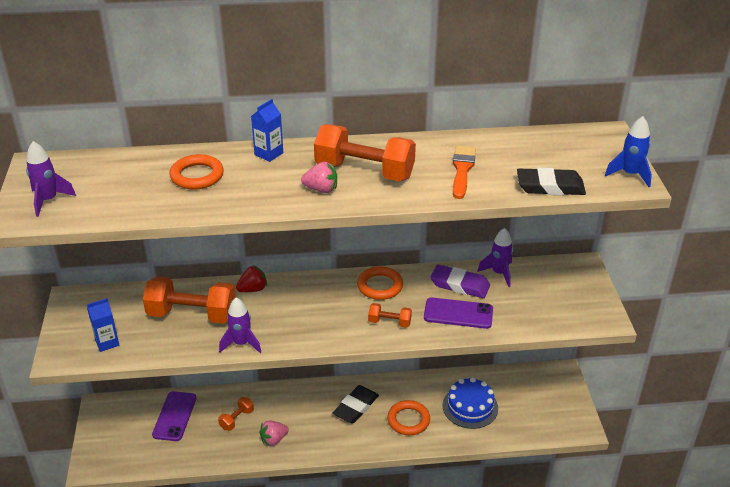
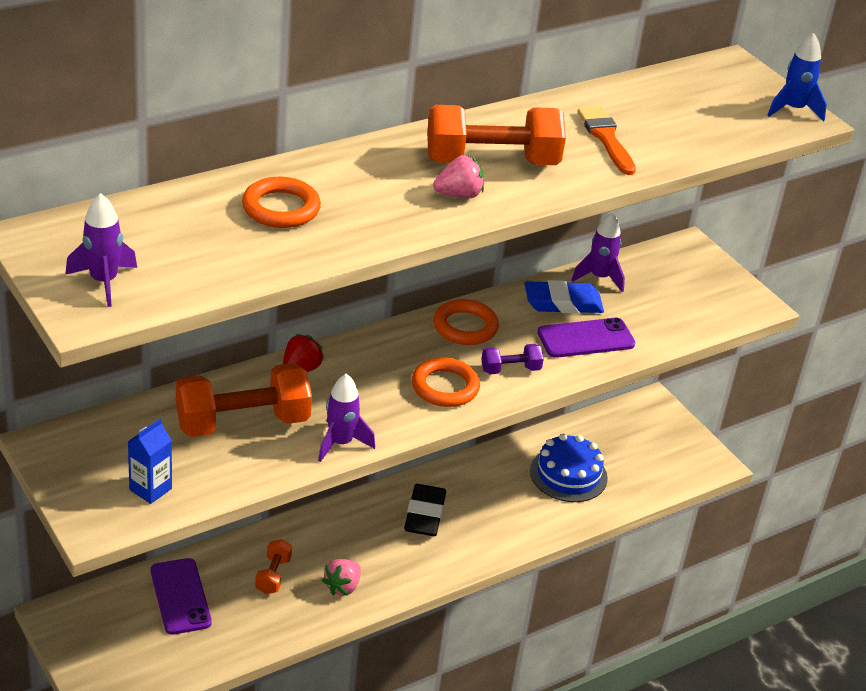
camera: 30 degrees left, 0 degrees up
blue carton [251,99,283,162] -> none
orange dumbbell [368,303,412,328] -> purple dumbbell [481,344,544,374]
orange ring [387,400,430,435] -> orange ring moved to [412,357,480,407]
purple eraser [430,264,490,298] -> blue eraser [524,280,604,314]
black eraser [517,168,586,195] -> none

